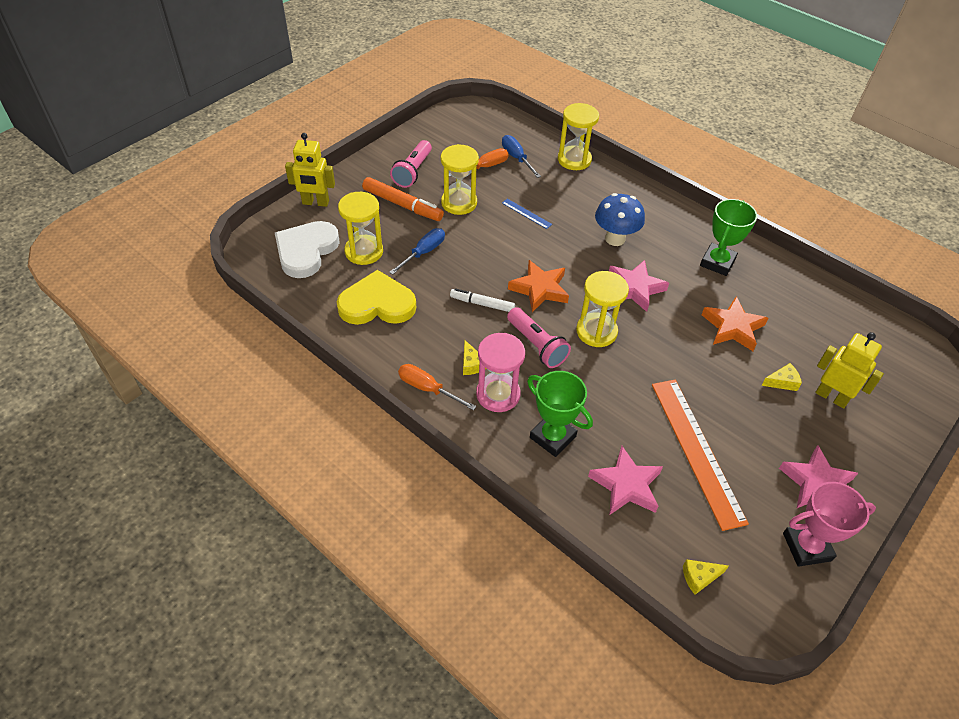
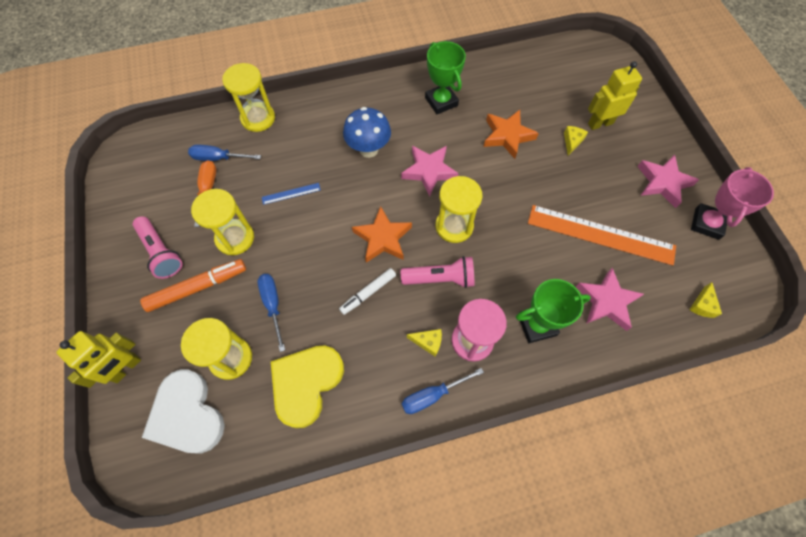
camera: 55 degrees left, 15 degrees up
orange screwdriver [398,364,476,411] -> blue screwdriver [402,368,484,414]

